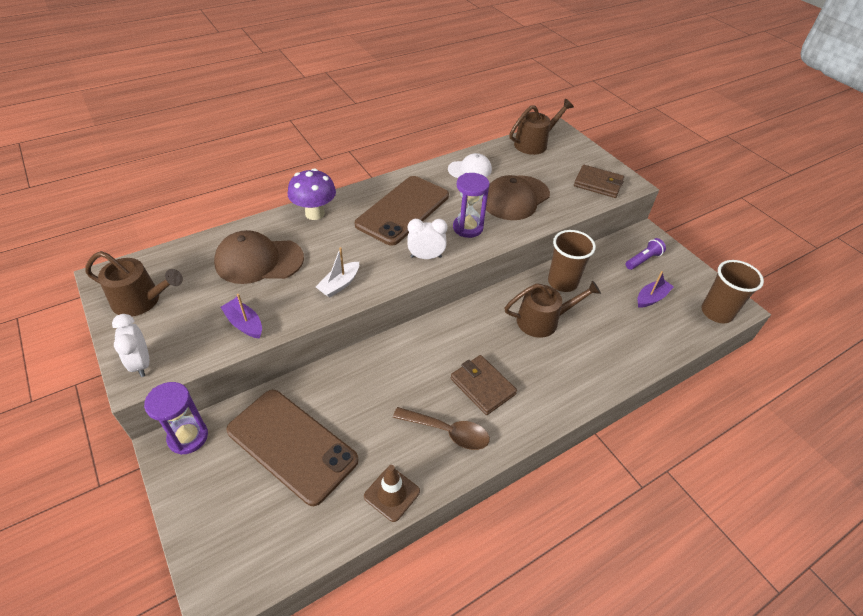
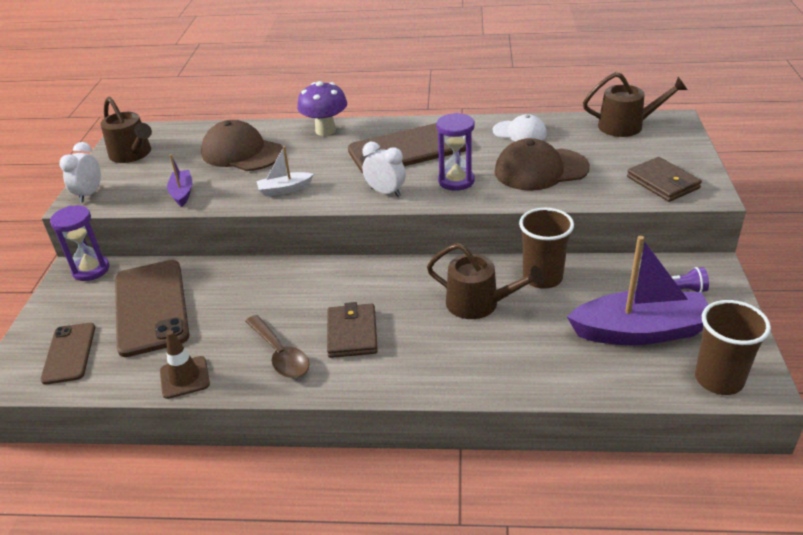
camera: 40 degrees right, 10 degrees down
purple boat [637,271,674,308] -> purple boat [567,236,708,345], size x2.09
none -> brown phone [40,323,95,385]

